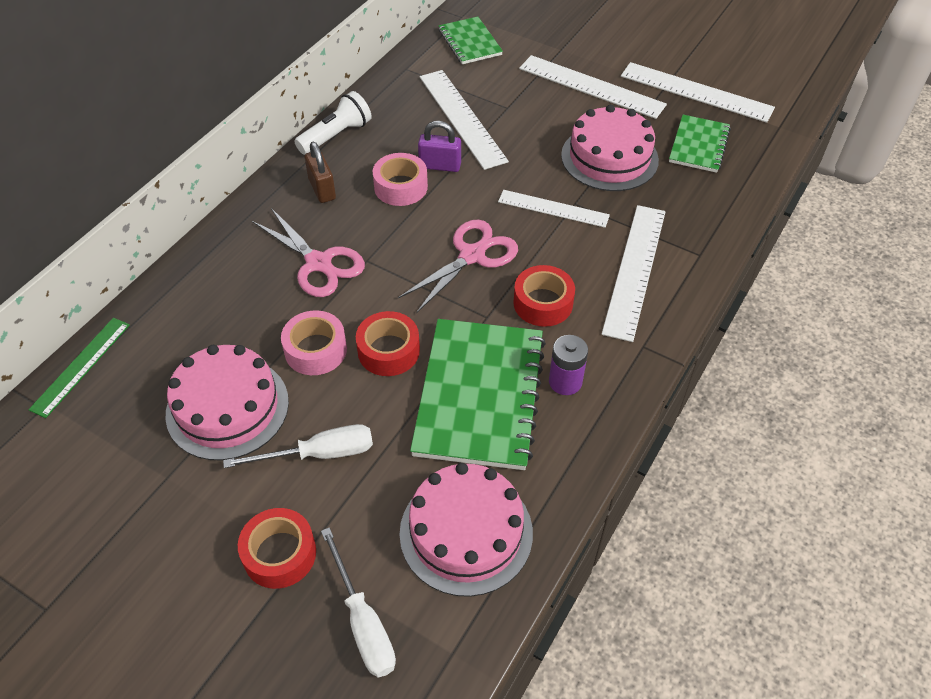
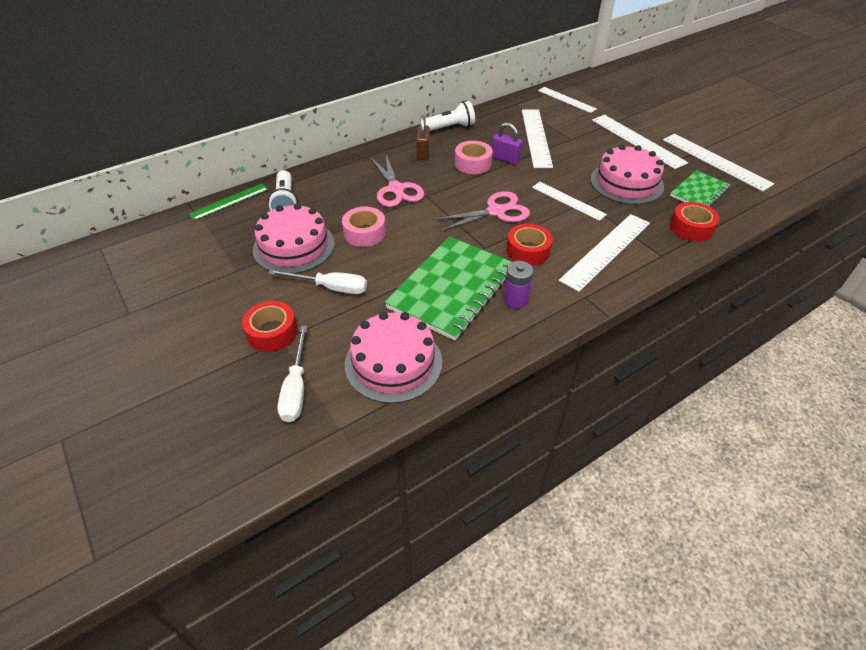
camera: 25 degrees right, 5 degrees down
red tape [356,311,420,376] -> red tape moved to [670,202,720,242]
green notebook [439,17,503,64] -> white ruler [538,87,597,113]
none -> white flashlight [268,170,298,210]

